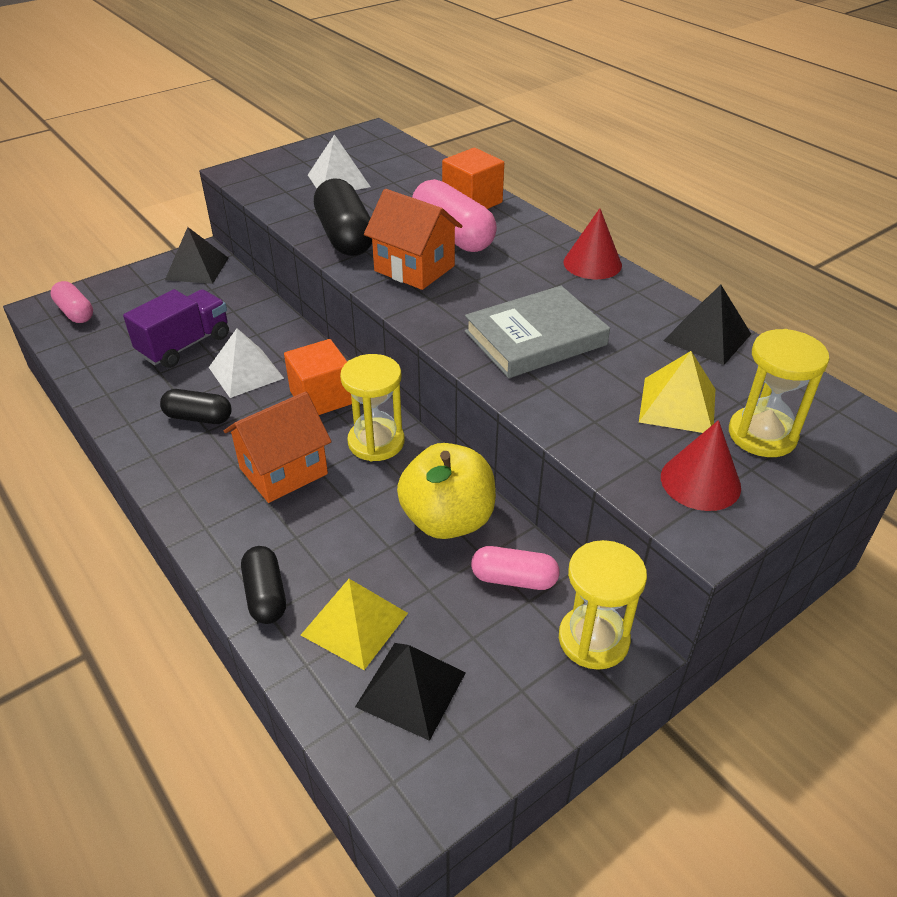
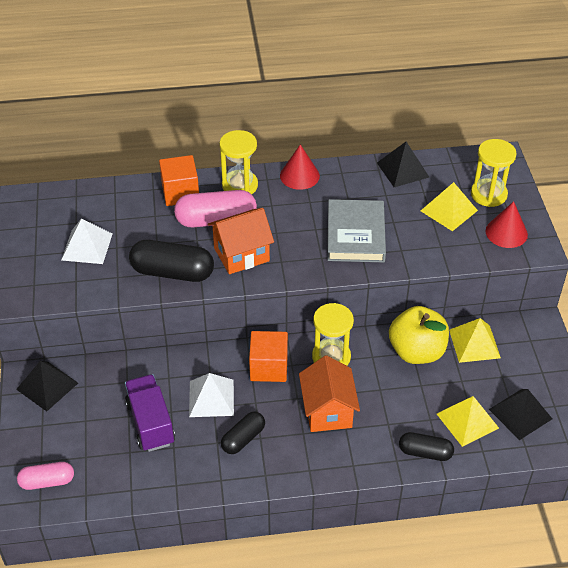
camera: 60 degrees left, 5 degrees up
pink capsule [471,546,560,590] -> yellow pyramid [449,318,501,363]
yellow hourglass [559,540,647,670] -> yellow hourglass moved to [219,130,258,195]

